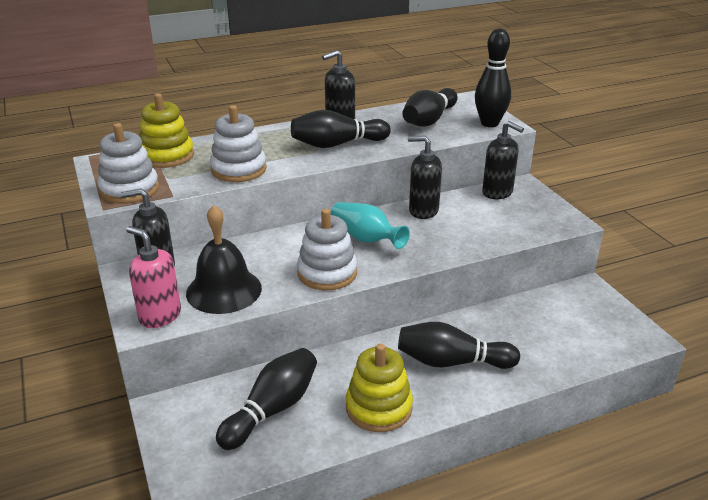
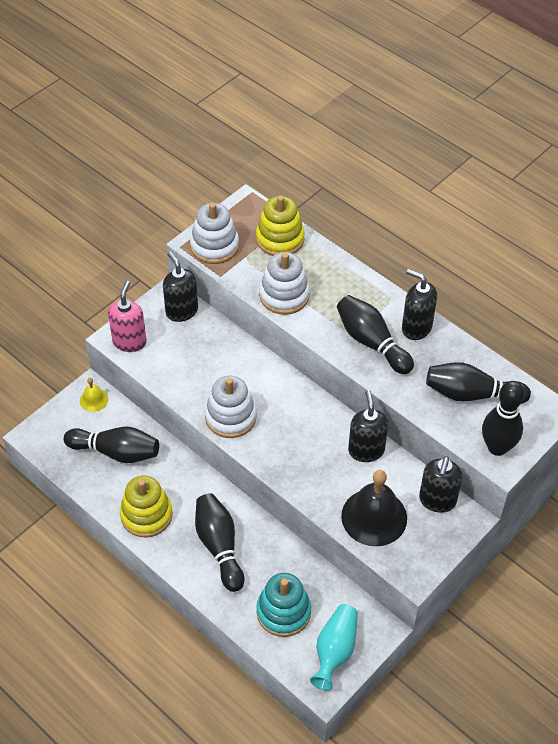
camera: 65 degrees right, 20 degrees up
black bell [186,205,262,314] -> black bell moved to [341,470,407,546]
turquoise vase [331,202,410,249] -> turquoise vase moved to [310,604,358,690]
none -> yellow bell [80,378,108,412]
none -> turquoise stacking toy [256,573,311,637]

